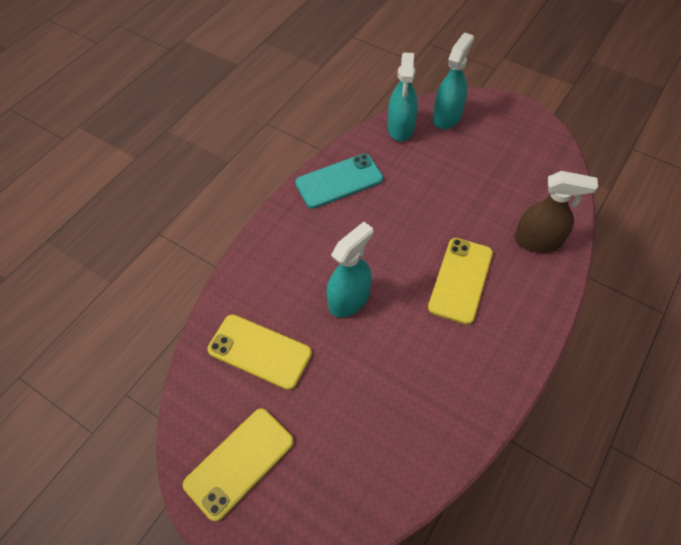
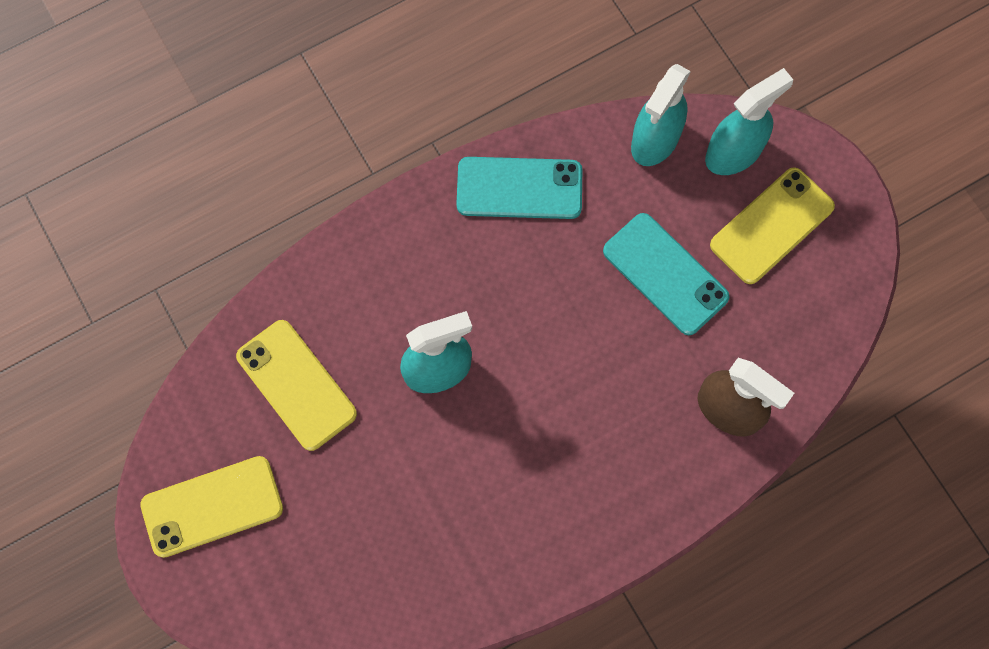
camera: 25 degrees right, 15 degrees up
yellow phone [428,238,493,325] -> yellow phone moved to [710,167,835,284]
none -> turquoise phone [603,213,730,335]

